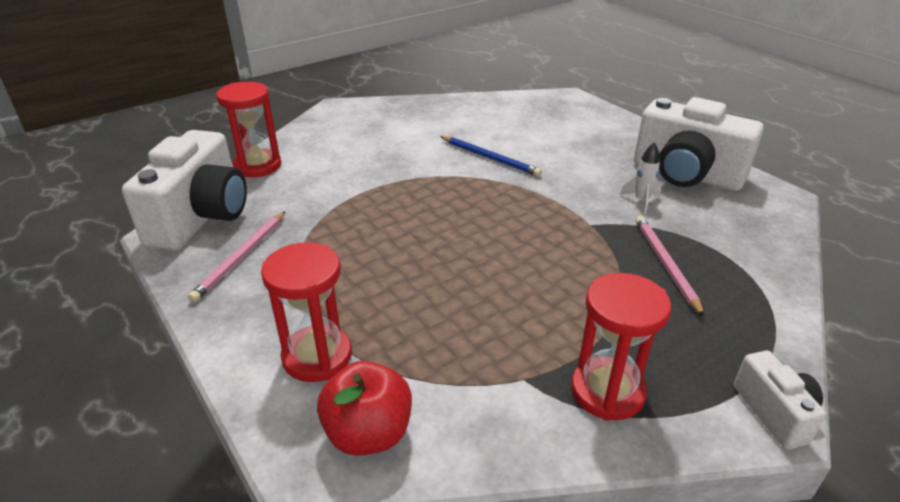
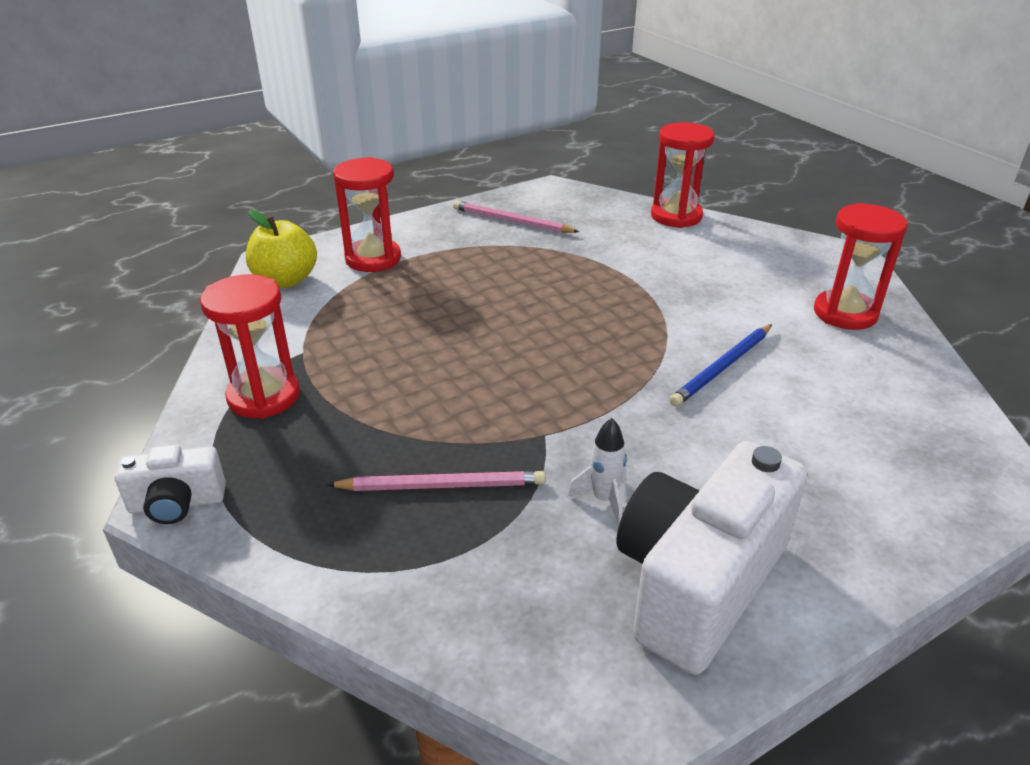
camera: 95 degrees right, 0 degrees up
white camera [122,130,247,250] -> none
red apple [317,361,412,456] -> yellow apple [246,210,317,288]
none -> red hourglass [814,203,908,330]

